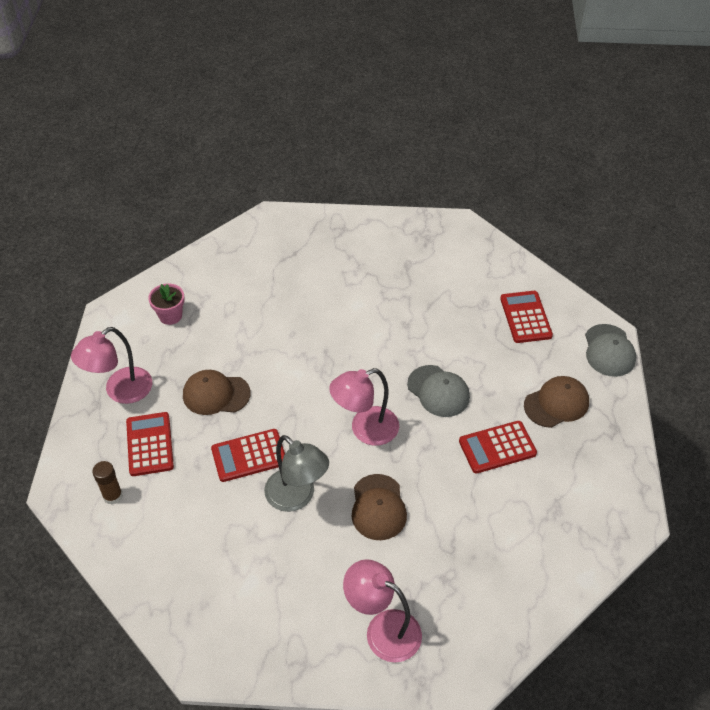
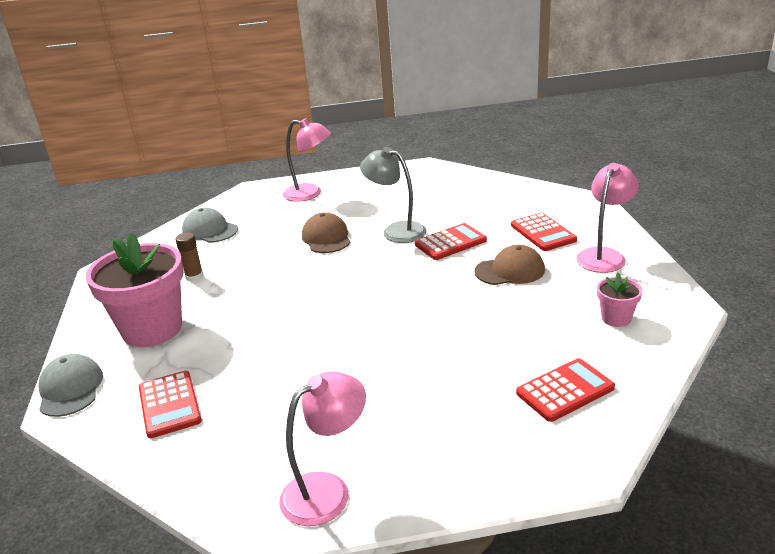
camera: 170 degrees right, 20 degrees down
brown glue stick [93,461,123,504] -> brown glue stick moved to [175,232,203,282]
pink lamp [329,368,399,446] -> pink lamp moved to [279,371,366,526]
grey cap [407,365,470,417] -> grey cap moved to [182,208,238,243]
red calculator [459,421,537,473] -> red calculator moved to [516,358,615,422]
brown cap [524,376,589,428] -> pink flower pot [86,233,184,347]

